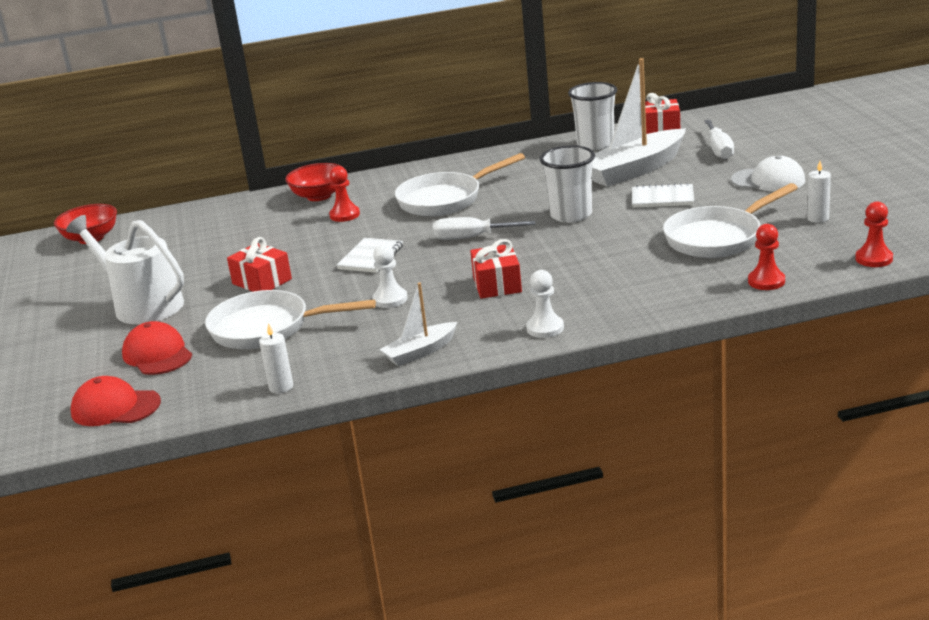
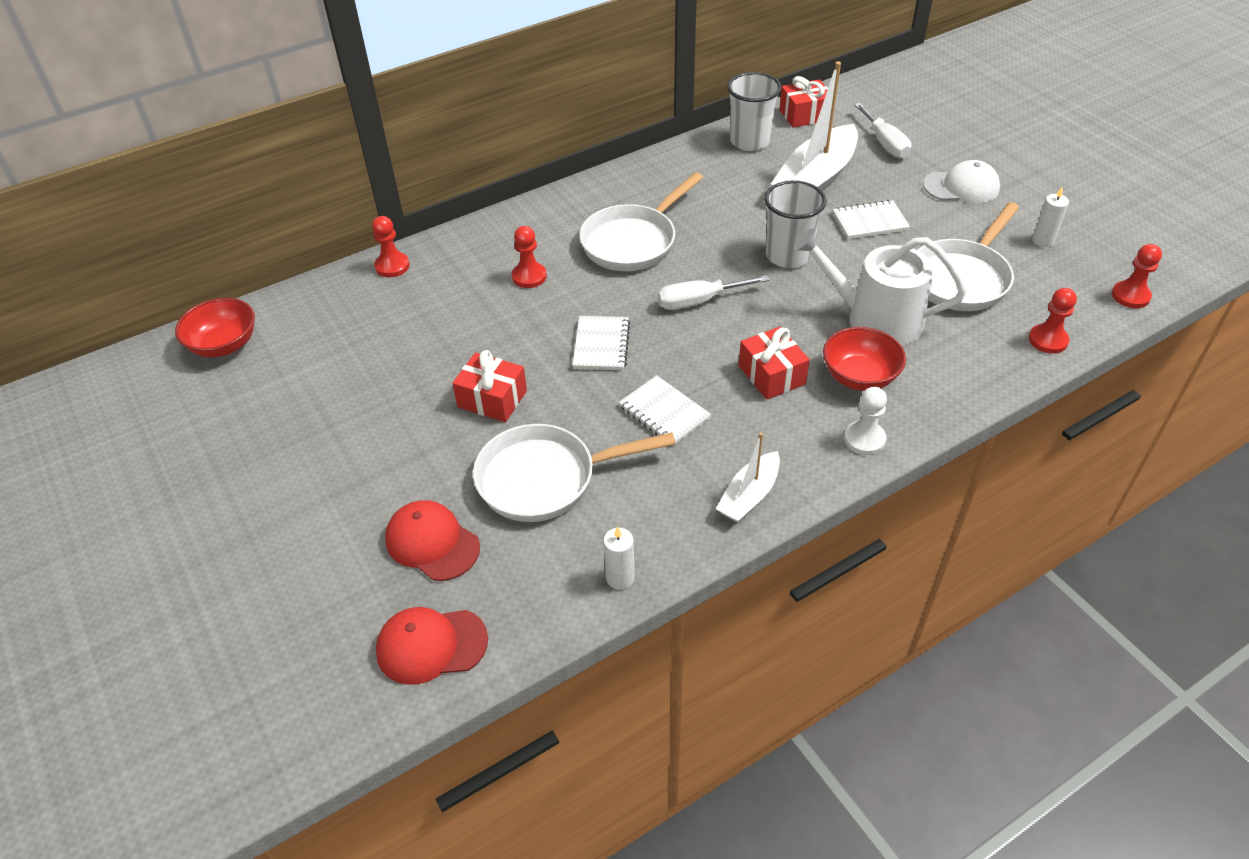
camera: 20 degrees left, 20 degrees up
white watering can [66,215,184,324] -> white watering can moved to [794,228,967,346]
red bowl [285,163,345,201] -> red bowl moved to [823,327,906,391]
white pawn [372,244,408,308] -> white notebook [619,375,711,446]
none -> red pawn [372,216,410,277]

